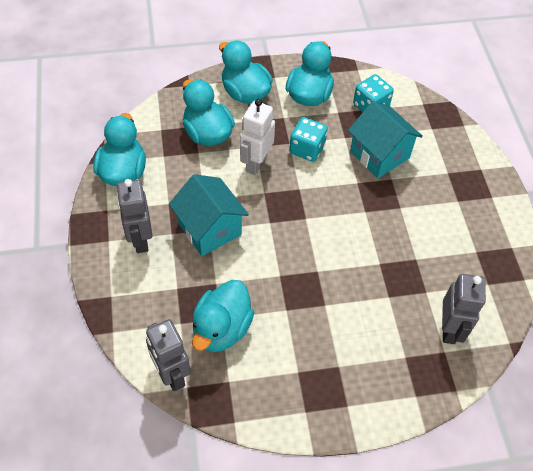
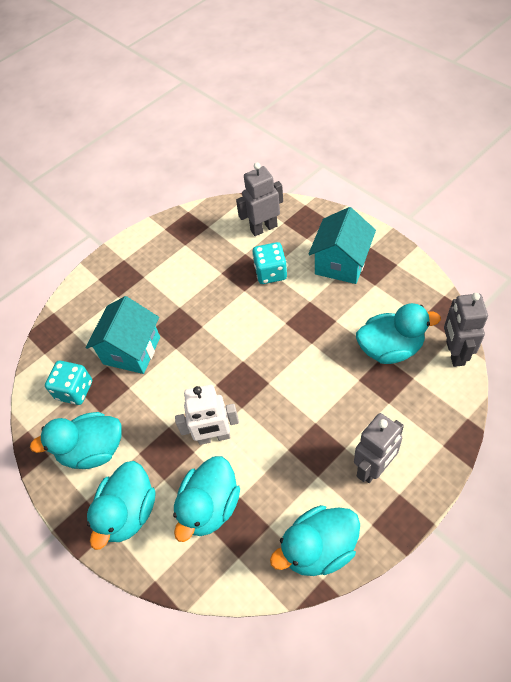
camera: 115 degrees left, 0 degrees up
grey robot [146,319,191,391] -> grey robot turned 150 degrees clockwise [444,293,488,367]
turquoise house [169,174,249,256] -> turquoise house moved to [308,207,376,284]
turquoise dice [289,117,328,162] -> turquoise dice moved to [252,242,287,284]

